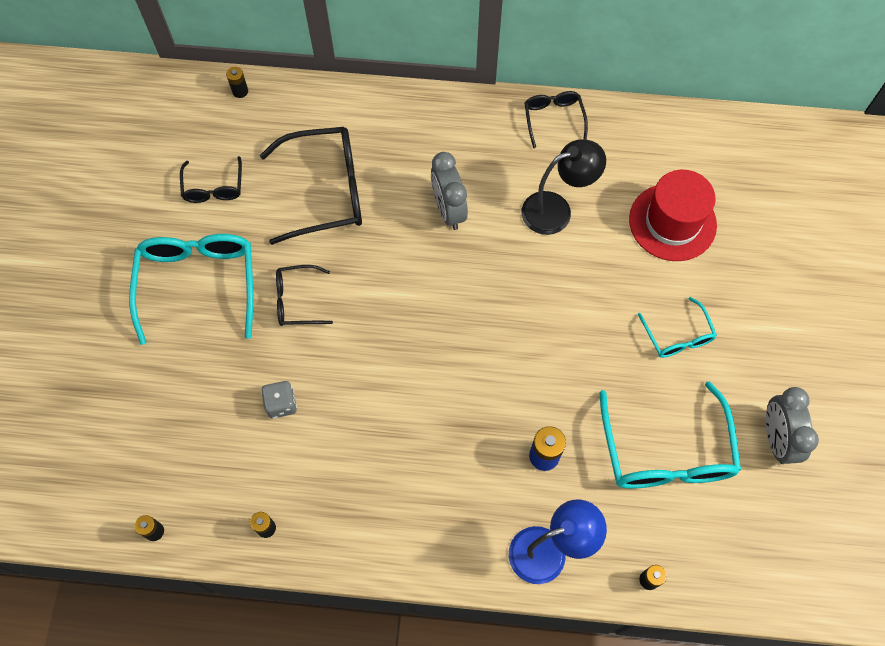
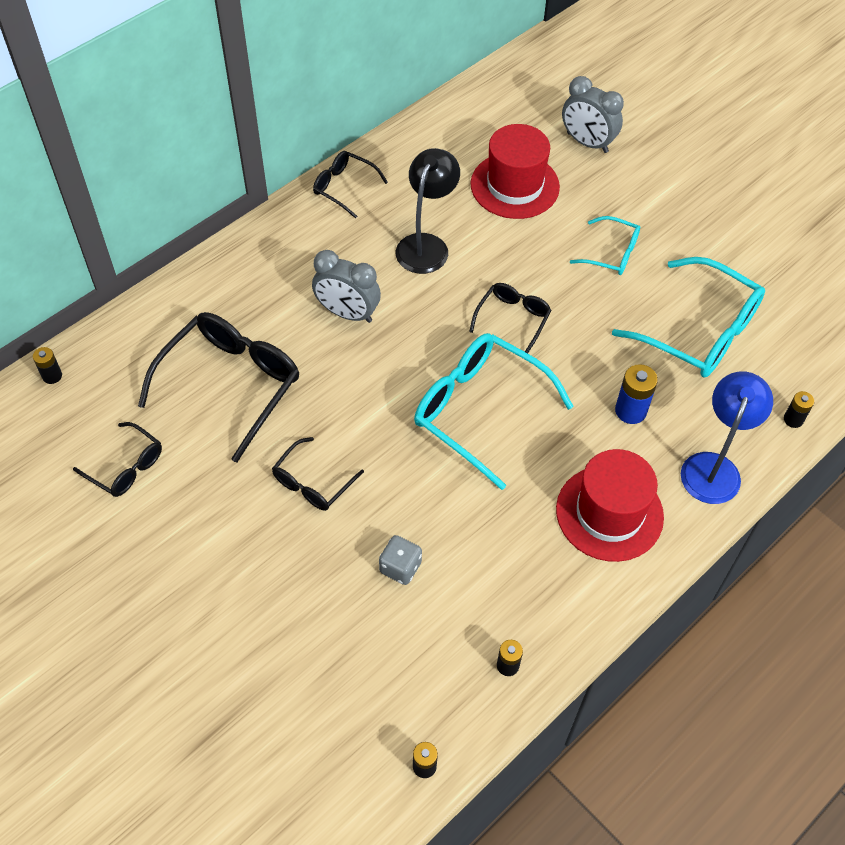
camera: 50 degrees left, 10 degrees down
turquoise glasses [129,234,253,345] -> turquoise glasses moved to [414,333,574,490]
grey clock [766,387,819,464] -> grey clock moved to [562,76,624,153]
none -> black glasses [469,283,552,353]
none -> red hat [556,449,664,562]

